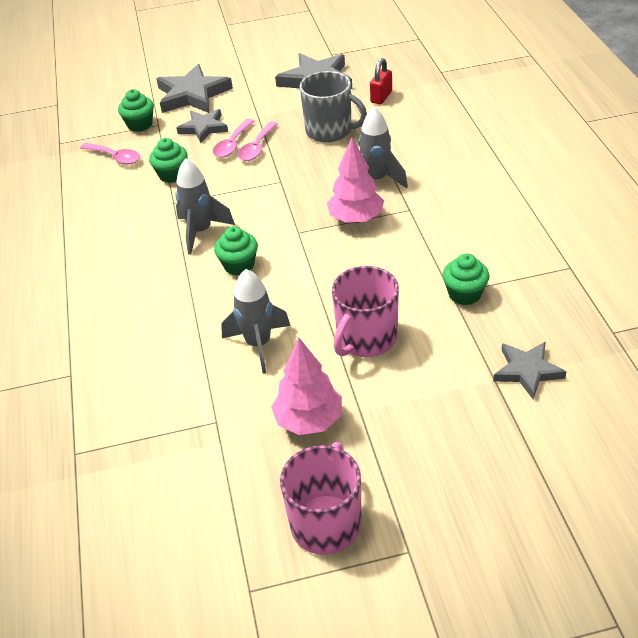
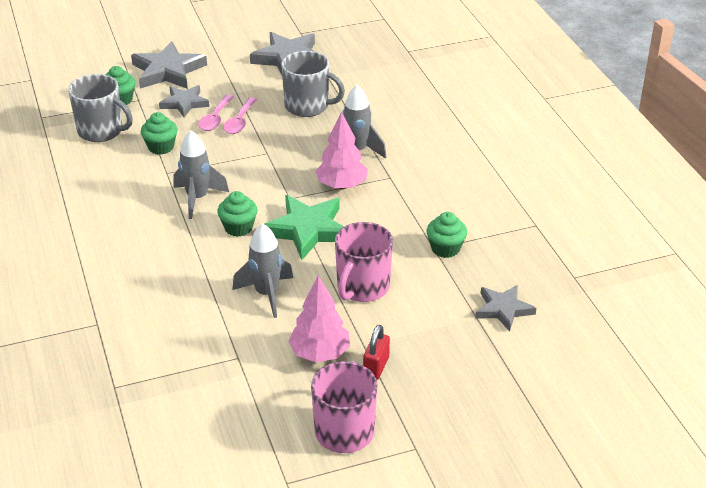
camera: 10 degrees left, 5 degrees down
pink spoon [80,143,140,164] -> grey mug [68,74,133,142]
red padlock [370,58,392,104] -> red padlock moved to [363,325,390,380]
none -> green star [265,195,344,260]

